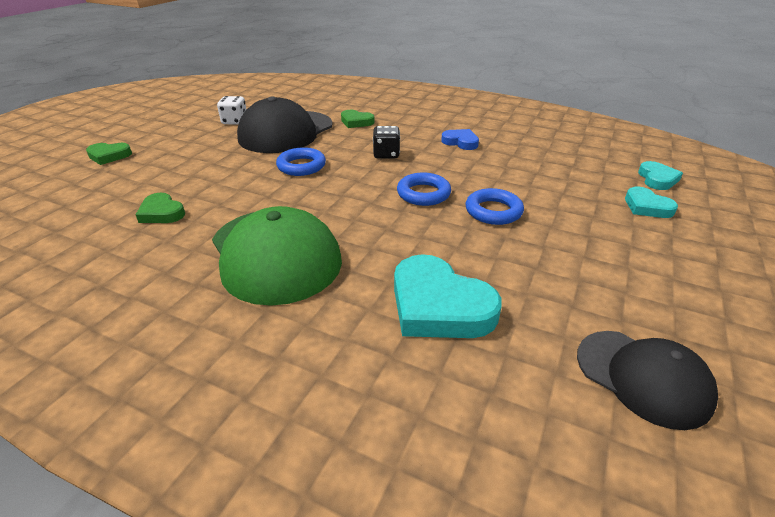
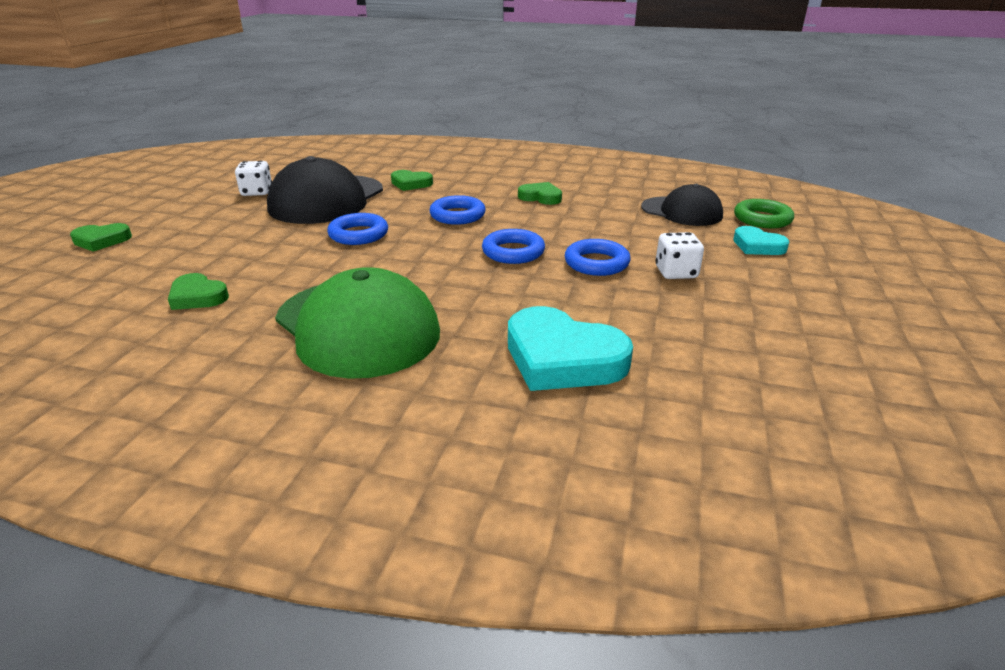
camera: 10 degrees left, 5 degrees down
black dice [373,126,400,159] -> blue ring [430,195,486,225]
blue heart [441,129,479,150] -> green heart [518,182,562,205]
black cap [577,331,718,430] -> black cap moved to [641,184,723,226]
turquoise heart [638,161,683,190] -> green ring [734,199,794,228]
none -> white dice [655,232,704,279]

